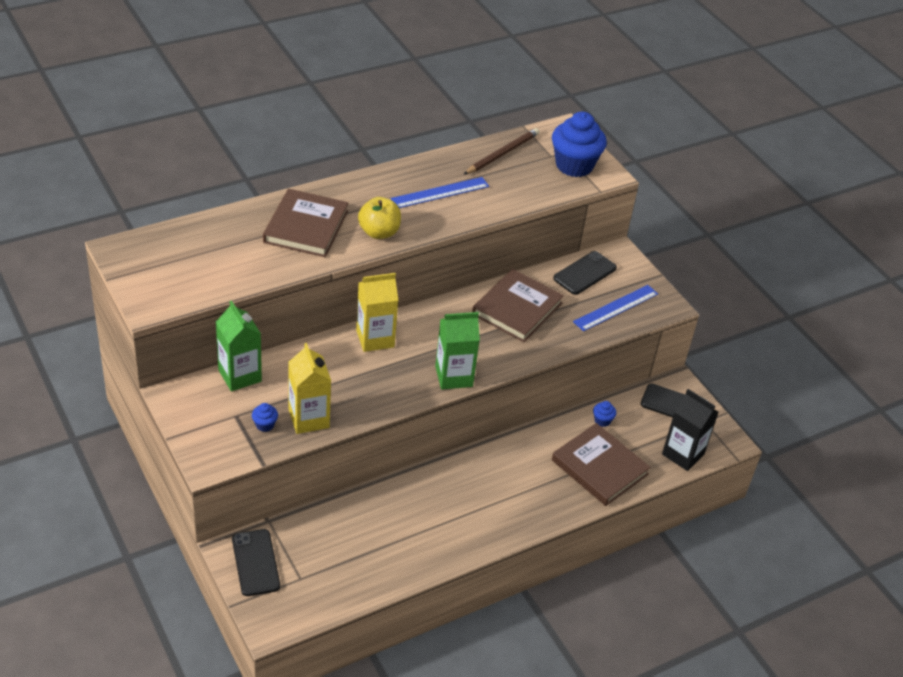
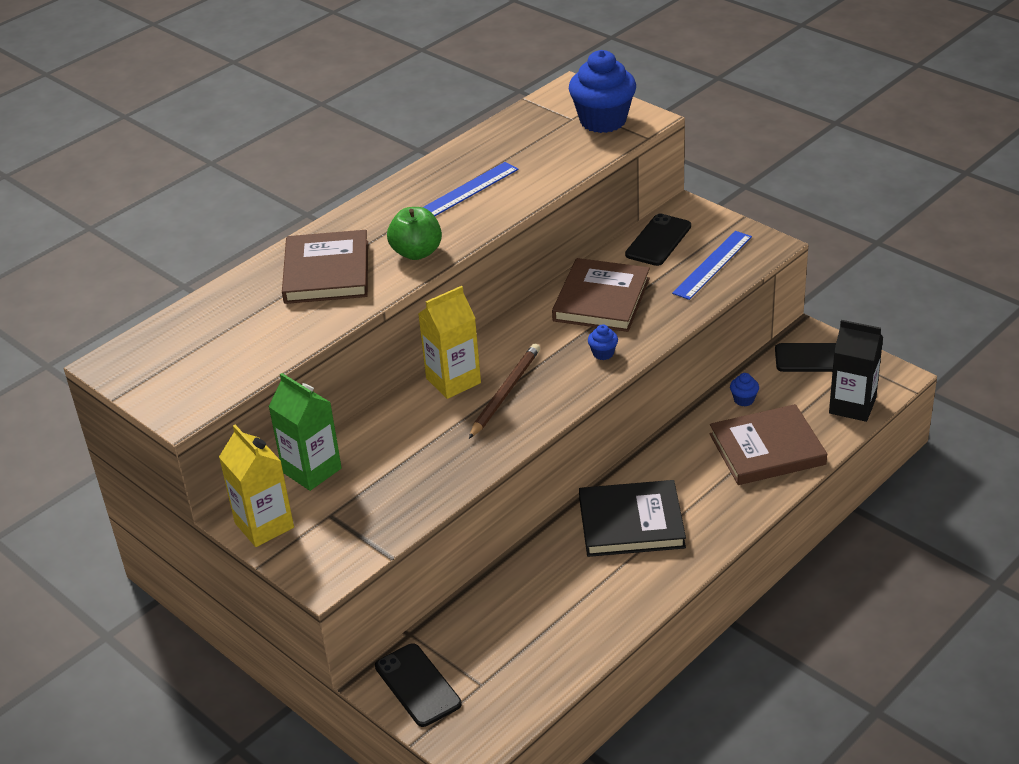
camera: 10 degrees left, 5 degrees down
blue cupcake [252,403,278,432] -> blue cupcake moved to [588,324,618,360]
yellow carton [289,343,331,434] -> yellow carton moved to [219,425,294,547]
yellow apple [358,197,401,239] -> green apple [387,207,442,260]
green carton [435,312,480,389] -> none
brown pencil [464,128,540,174] -> brown pencil moved to [469,344,540,439]
brown book [552,423,651,506] -> brown book turned 45 degrees counterclockwise [710,404,827,485]
none -> black book [579,480,686,557]

